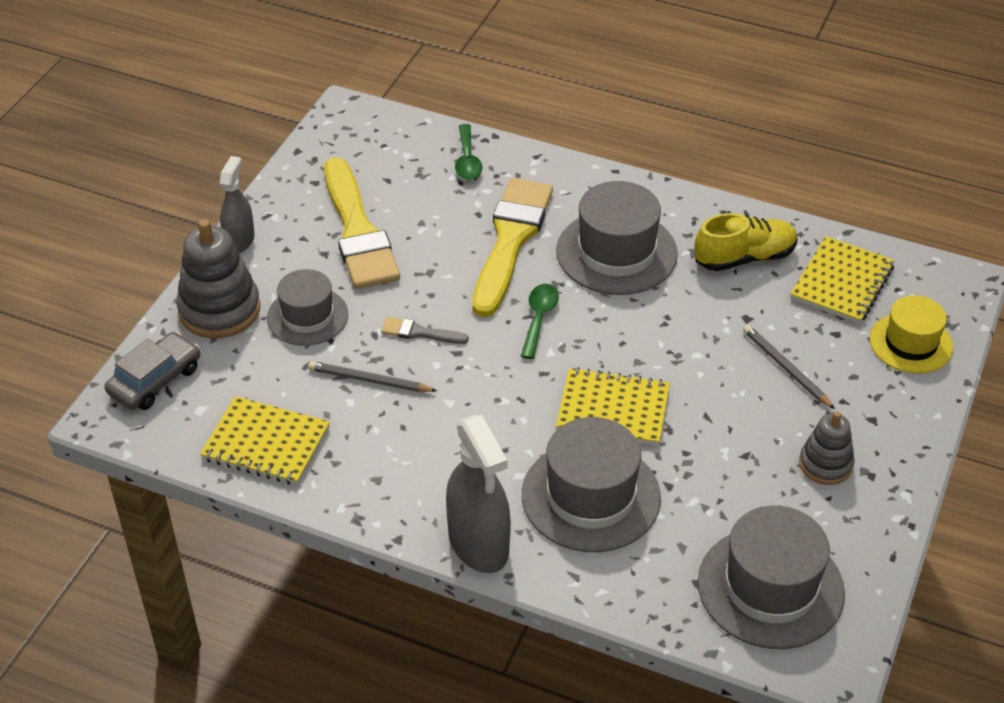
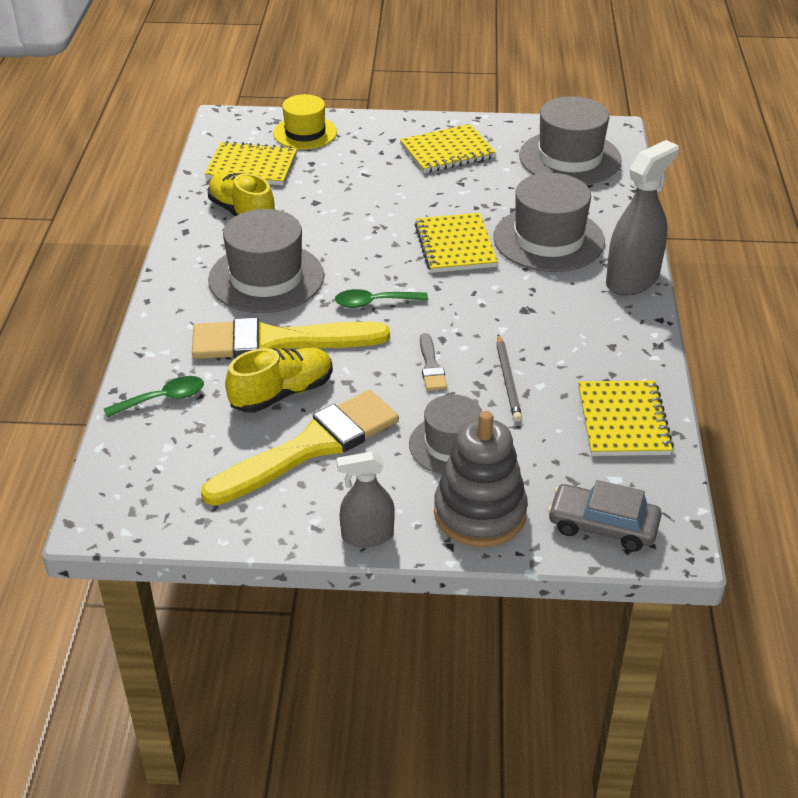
camera: 110 degrees left, 5 degrees down
grey pencil [743,325,835,409] -> none
grey stacking toy [799,411,855,485] -> yellow notebook [400,124,496,173]
none -> yellow shoe [225,347,333,413]

